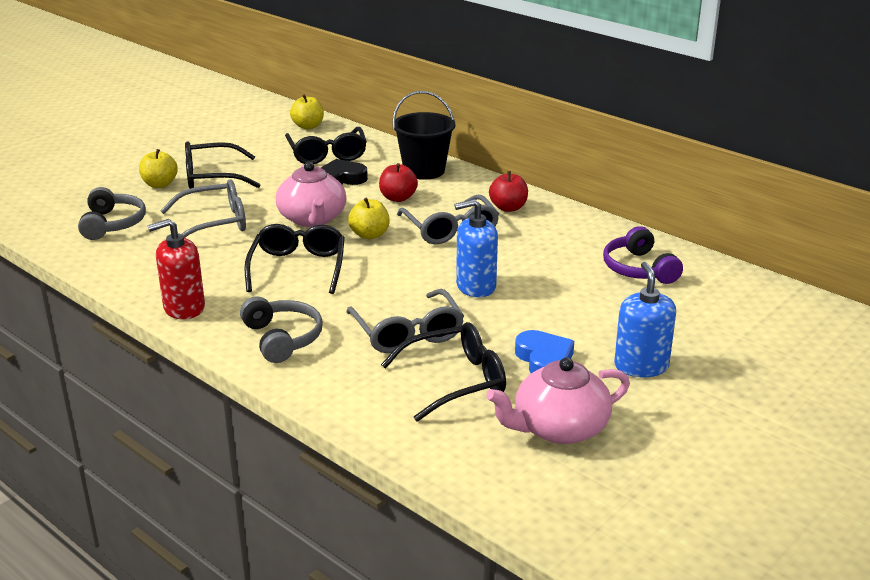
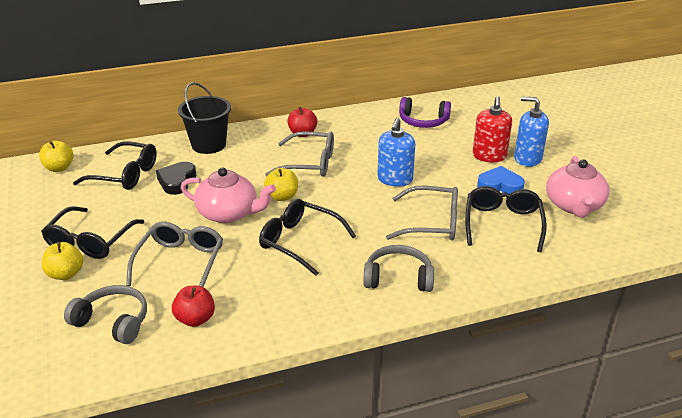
camera: 60 degrees left, 5 degrees up
red soap dispenser [148,219,205,319] -> red soap dispenser moved to [472,96,512,162]
red apple [379,163,418,202] -> red apple moved to [172,286,215,327]

